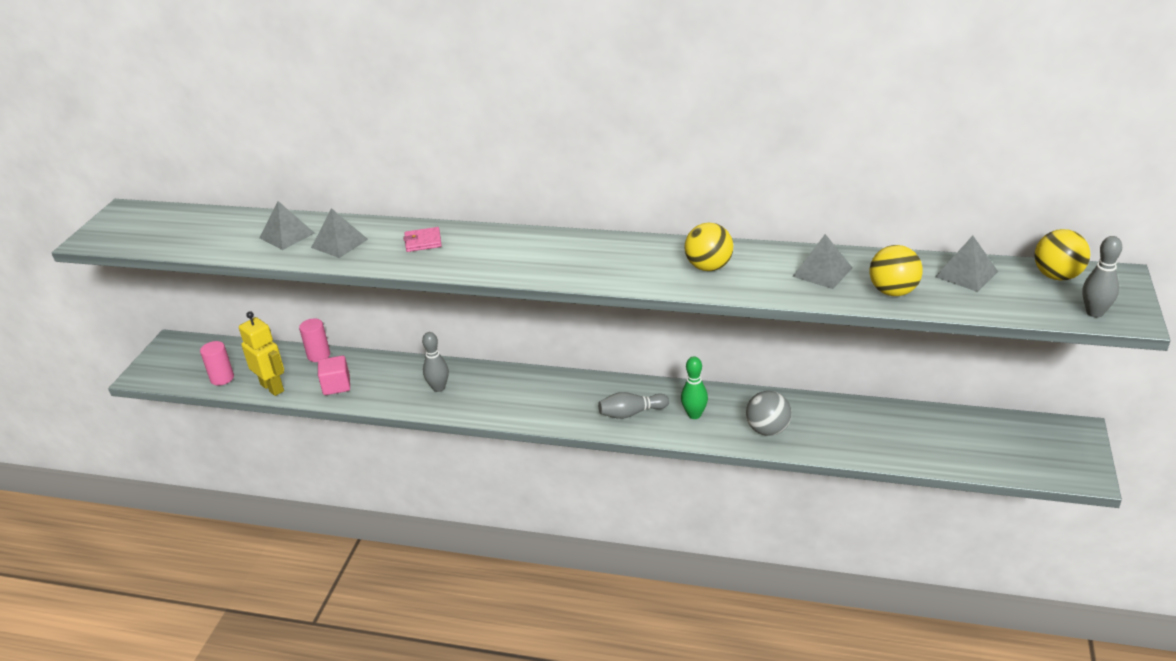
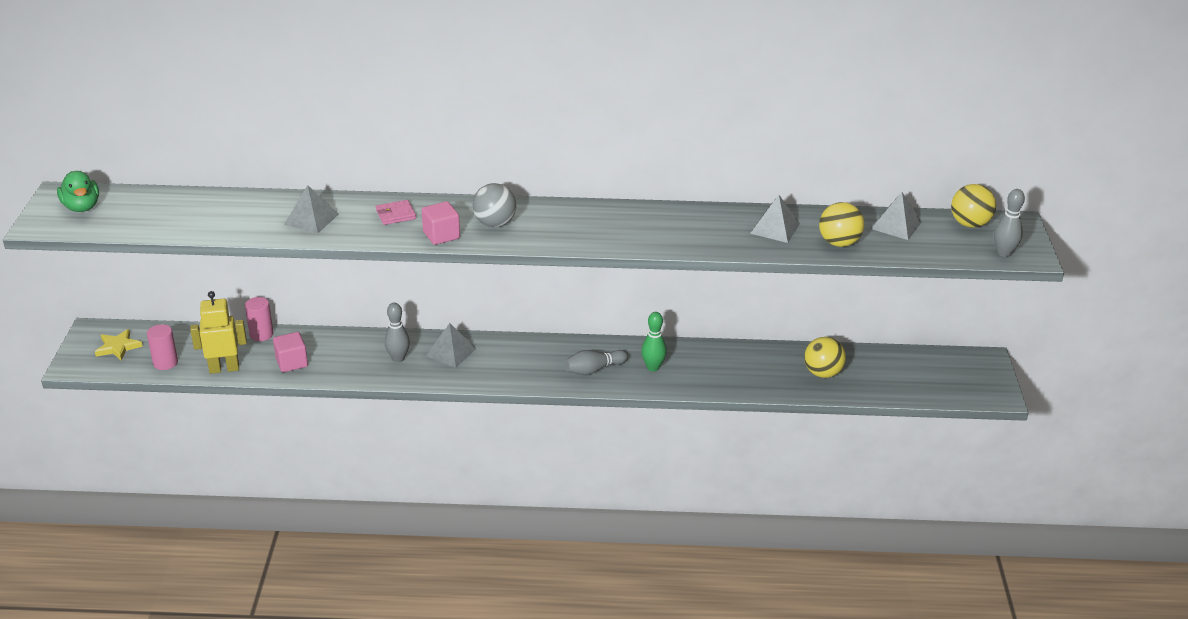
camera: 15 degrees left, 0 degrees up
yellow robot [239,311,284,396] -> yellow robot turned 45 degrees counterclockwise [190,291,247,374]
grey pyramid [260,201,314,250] -> grey pyramid moved to [426,323,477,368]
yellow ball [685,223,733,271] -> yellow ball moved to [804,337,846,378]
grey ball [746,391,792,436] -> grey ball moved to [472,183,516,227]
none -> green duck [57,171,99,212]
none -> yellow star [95,329,143,361]
none -> pink cube [422,201,460,245]

